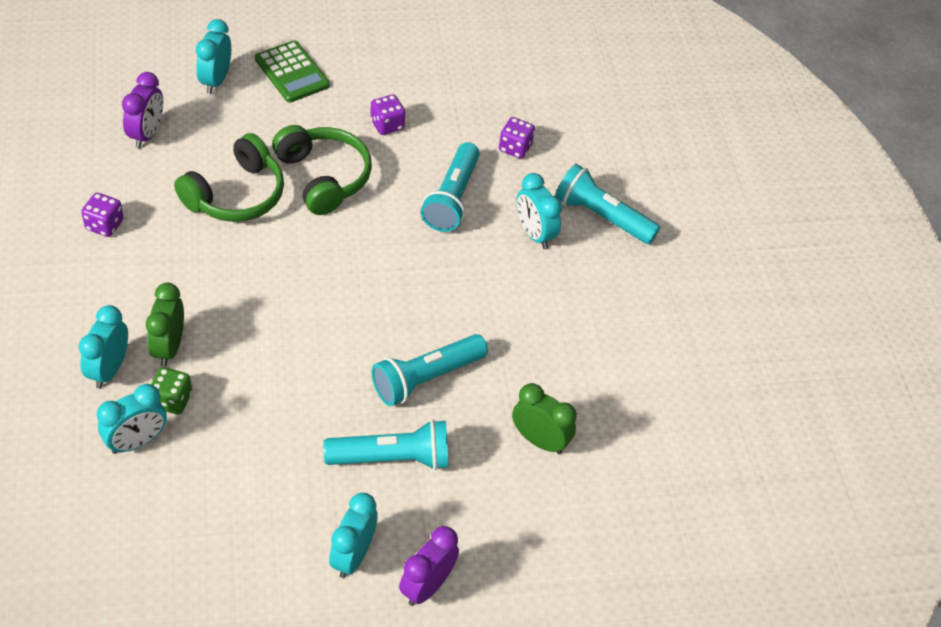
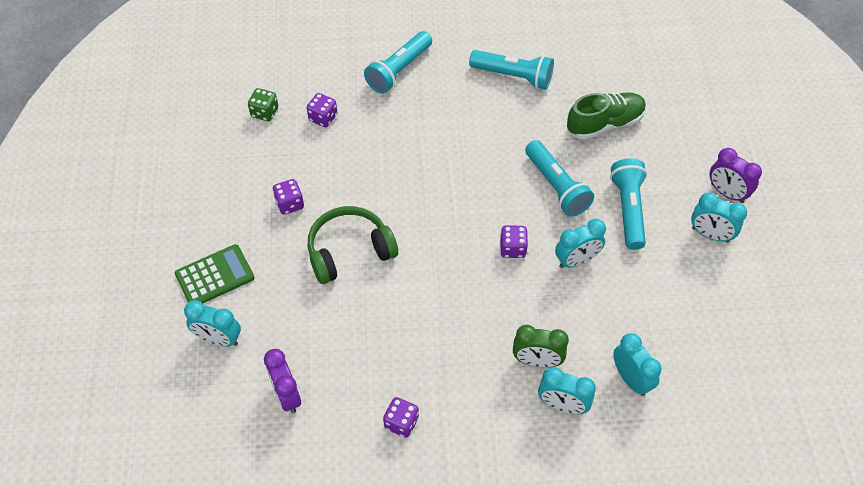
camera: 80 degrees left, 5 degrees up
purple clock [122,72,163,148] -> purple clock turned 135 degrees counterclockwise [264,349,301,413]
green dice [151,367,192,414] -> green dice moved to [248,88,278,121]
green headphones [174,133,284,222] -> none
turquoise flashlight [420,142,480,232] -> turquoise flashlight moved to [469,50,554,90]
green clock [512,383,577,454] -> green shoe [567,92,646,140]
turquoise clock [516,173,562,249] -> turquoise clock moved to [555,219,606,268]
none -> purple dice [500,225,528,258]

